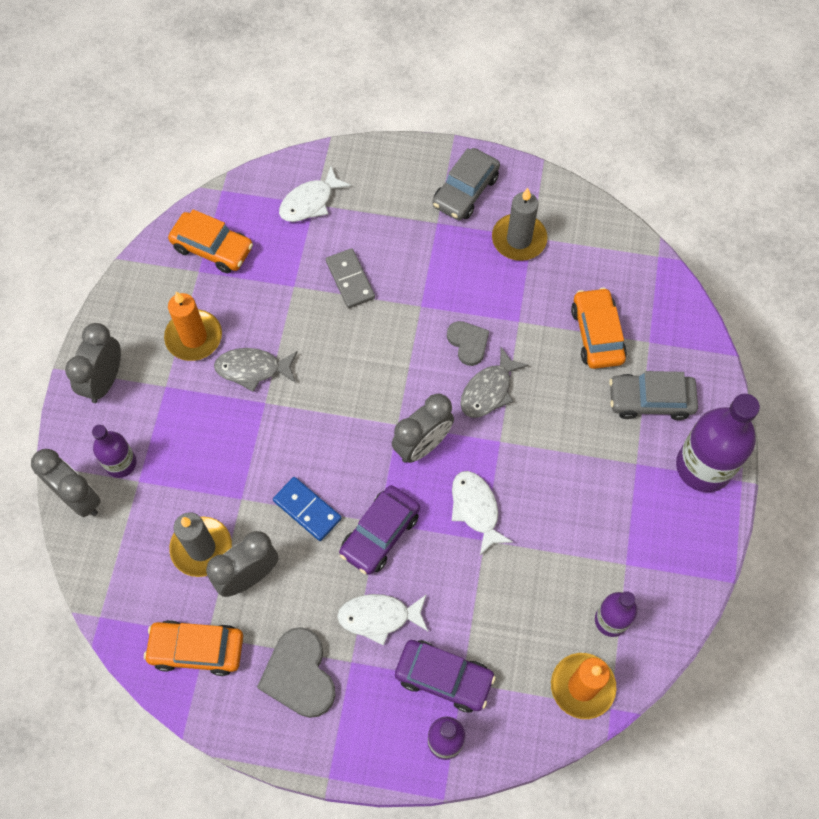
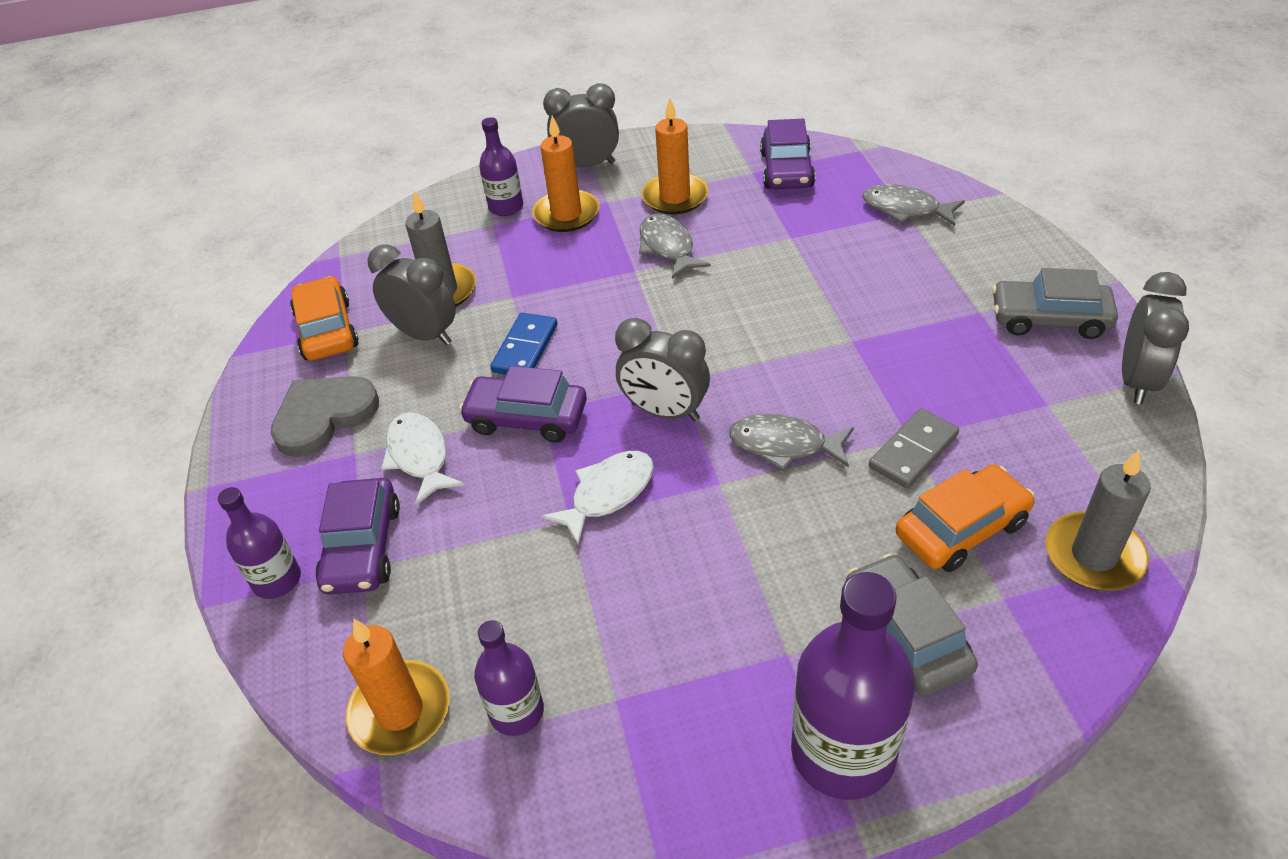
camera: 70 degrees right, 20 degrees down
grey clock [31,449,101,517] -> grey clock moved to [1122,272,1189,404]
orange car [168,209,253,273] -> purple car [760,119,815,189]
white fish [279,166,351,222] -> grey fish [862,184,965,226]
grey domino [326,248,375,308] -> grey domino moved to [869,408,959,488]
grey heart [447,321,489,366] -> none
grey candle [492,188,547,261] -> grey candle moved to [1045,450,1151,591]
none -> orange candle [532,116,599,232]

